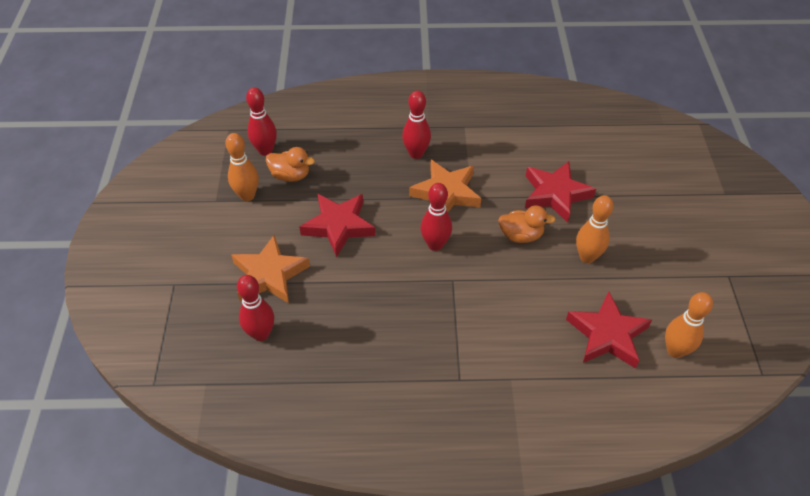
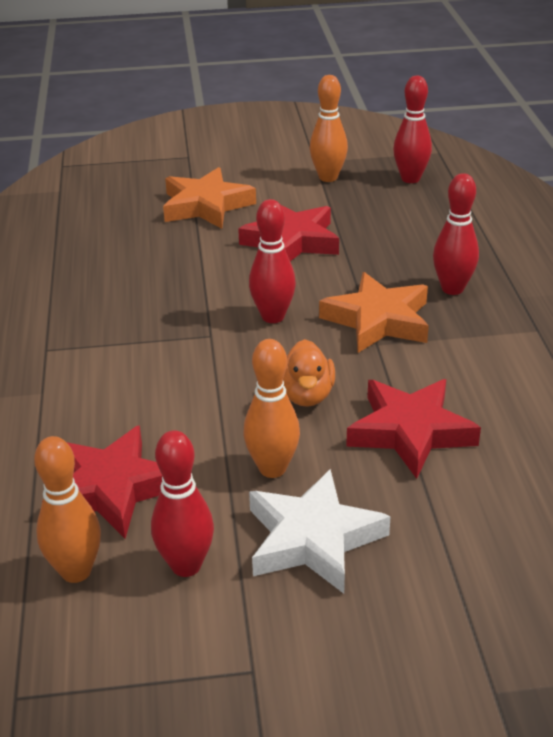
camera: 85 degrees right, 15 degrees down
red bowling pin [237,275,274,341] -> red bowling pin moved to [151,430,214,577]
orange duck [266,147,315,182] -> none
none -> white star [249,469,391,594]

